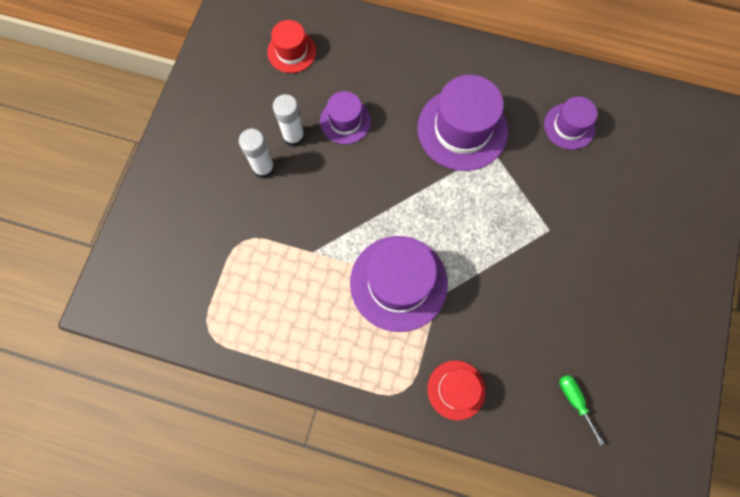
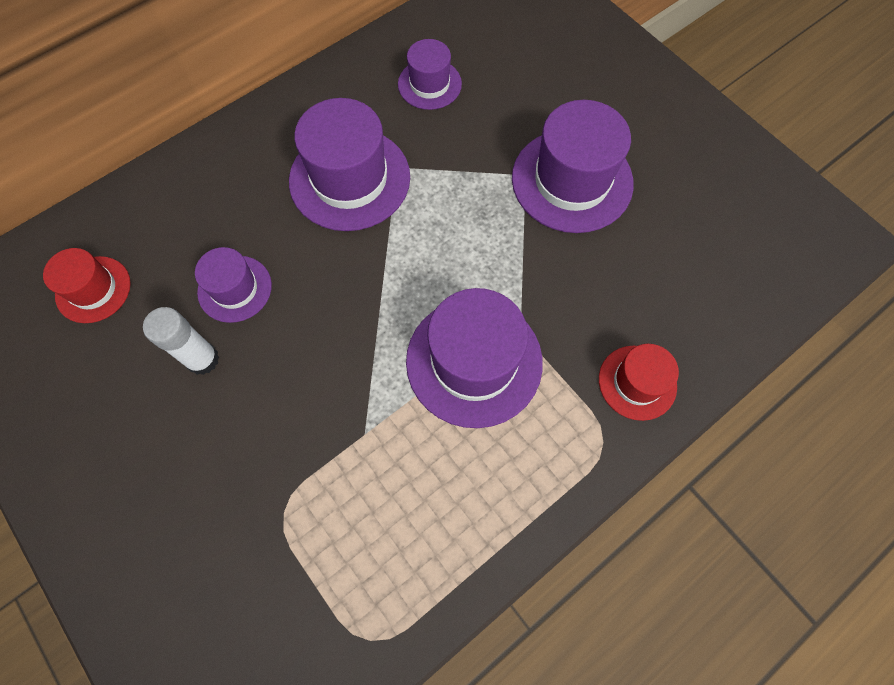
camera: 55 degrees left, 5 degrees down
white glue stick [239,129,275,178] -> none
green screwdriver [559,375,604,445] -> none
none -> purple hat [512,100,634,233]

